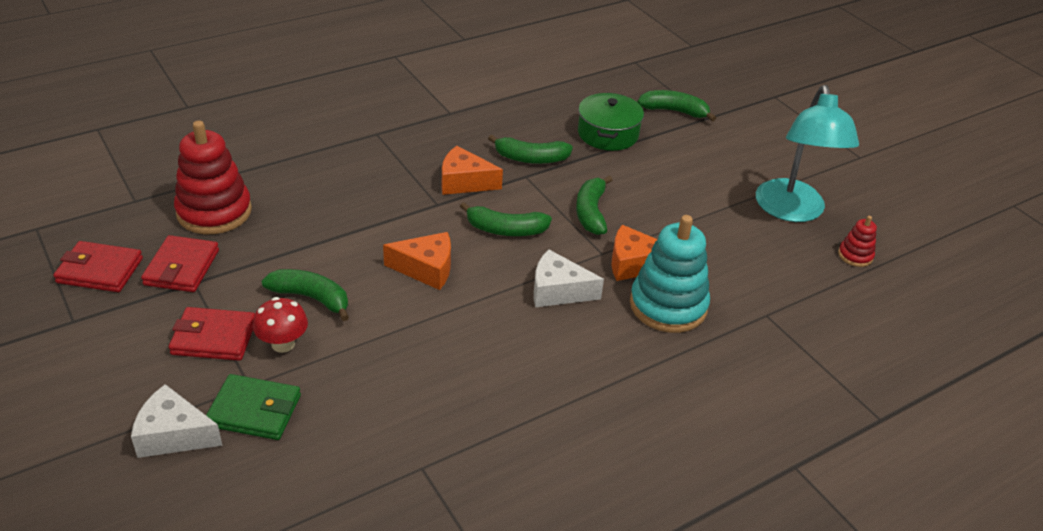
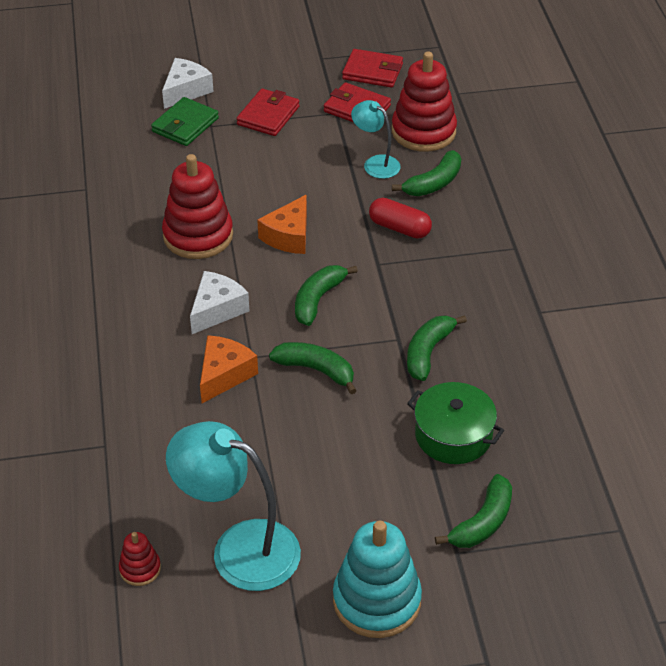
camera: 115 degrees right, 5 degrees up
red wallet [53,241,143,292] -> red wallet turned 75 degrees clockwise [342,49,403,88]
red mushroom [253,297,308,353] -> none
green banana [261,269,349,321] -> green banana moved to [392,150,461,196]
orange cheese [442,146,503,195] -> none
turquoise stacking toy [630,215,710,333] -> turquoise stacking toy moved to [333,521,422,638]
none -> red stacking toy [162,154,233,259]
none -> turquoise lamp [351,100,400,179]
none -> red capsule [369,198,432,239]

